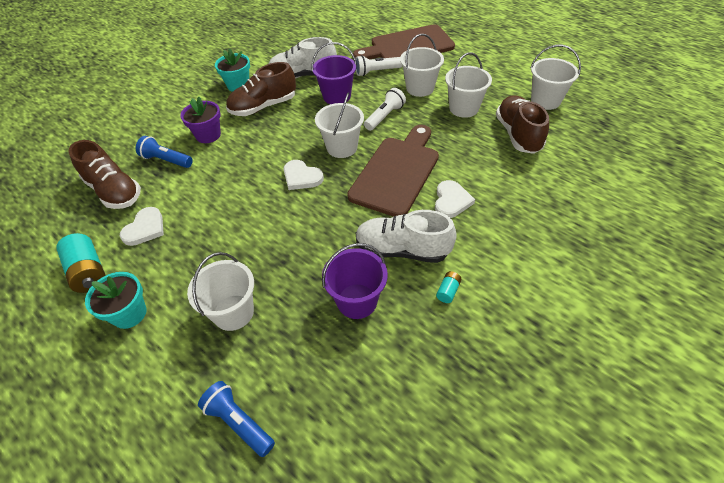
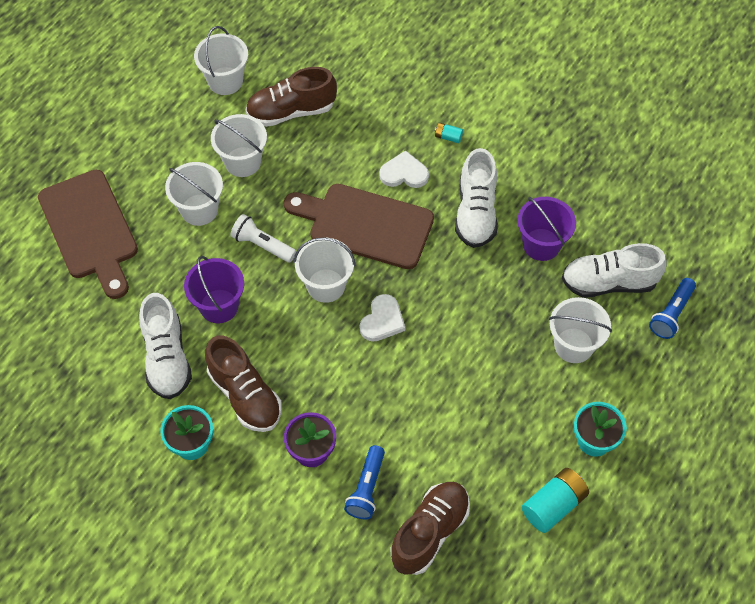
camera: 100 degrees left, 10 degrees up
white heart [120,207,164,246] -> none
white flashlight [355,55,402,76] -> none
turquoise battery [436,271,461,303] -> turquoise battery moved to [435,123,463,143]
none -> white shoe [562,243,667,297]

